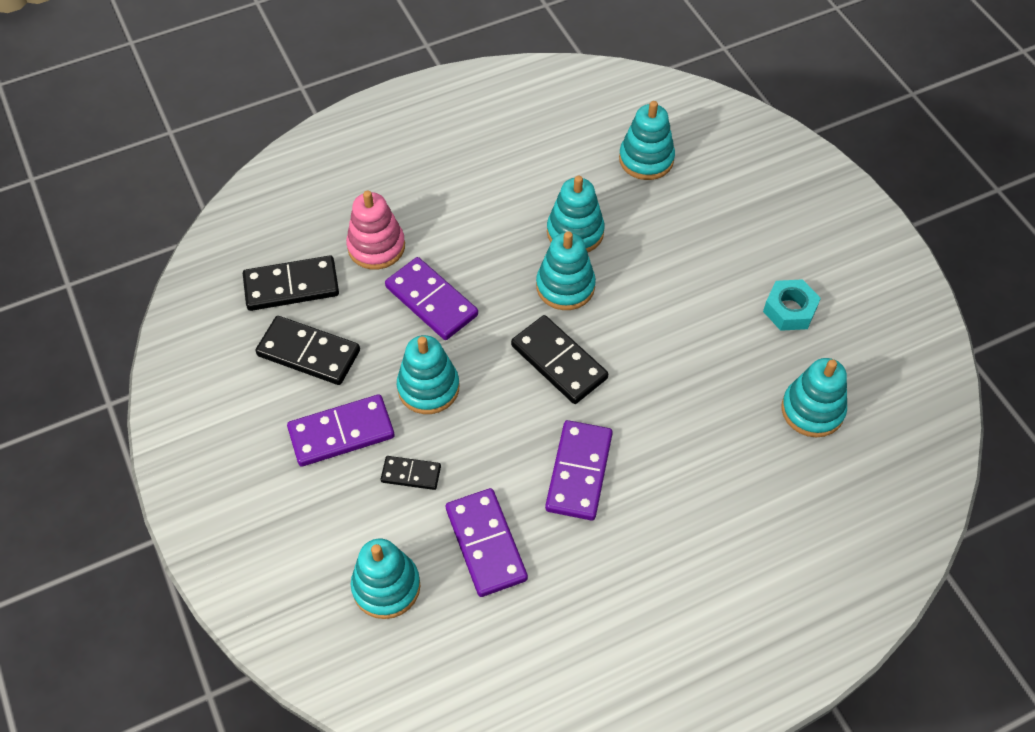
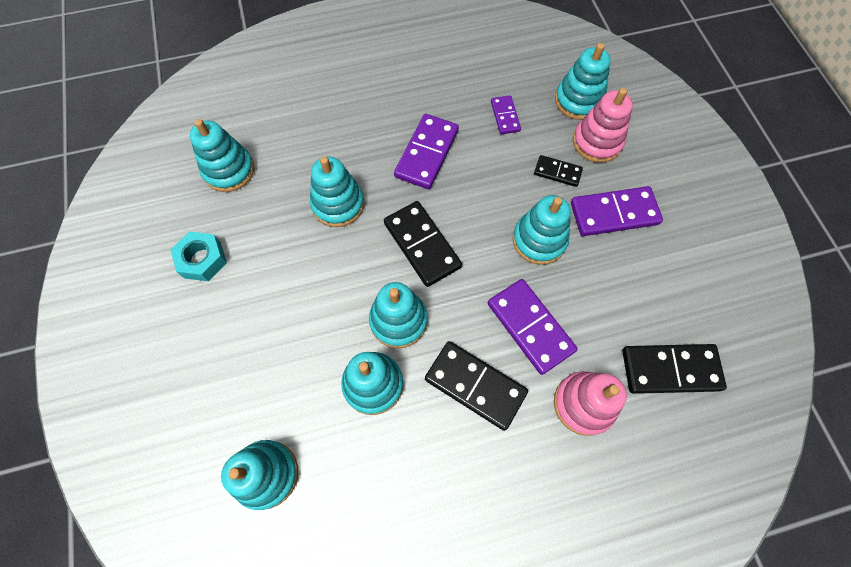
camera: 170 degrees left, 10 degrees up
black domino [256,316,360,385] -> black domino moved to [425,341,528,431]
purple domino [446,488,528,597] -> purple domino [491,95,521,134], size x0.56
none -> turquoise stacking toy [310,157,364,227]
none -> pink stacking toy [573,88,633,163]

